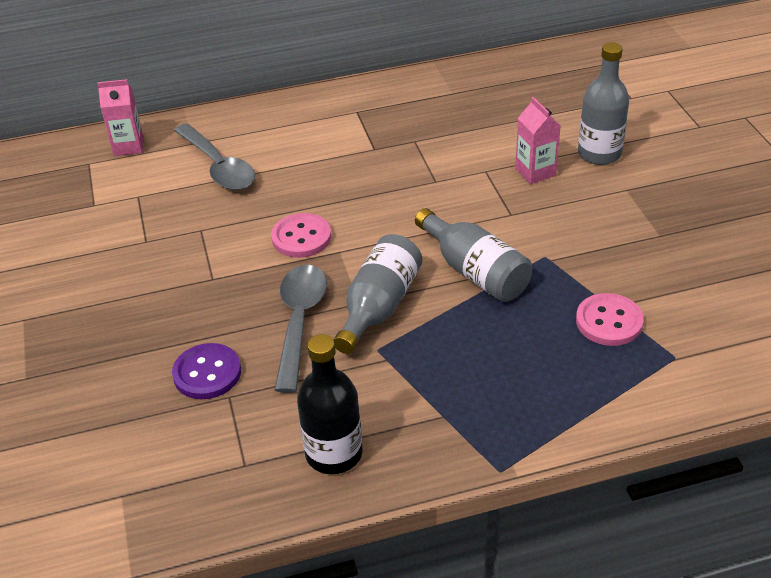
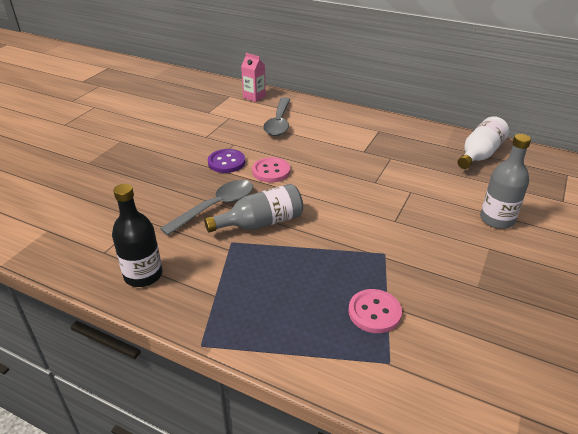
camera: 40 degrees right, 5 degrees down
purple button [172,343,241,399] -> purple button moved to [208,149,245,173]
grey bottle [415,208,532,302] -> none
pink carton [515,97,561,184] -> none
none -> white bottle [458,116,509,169]

